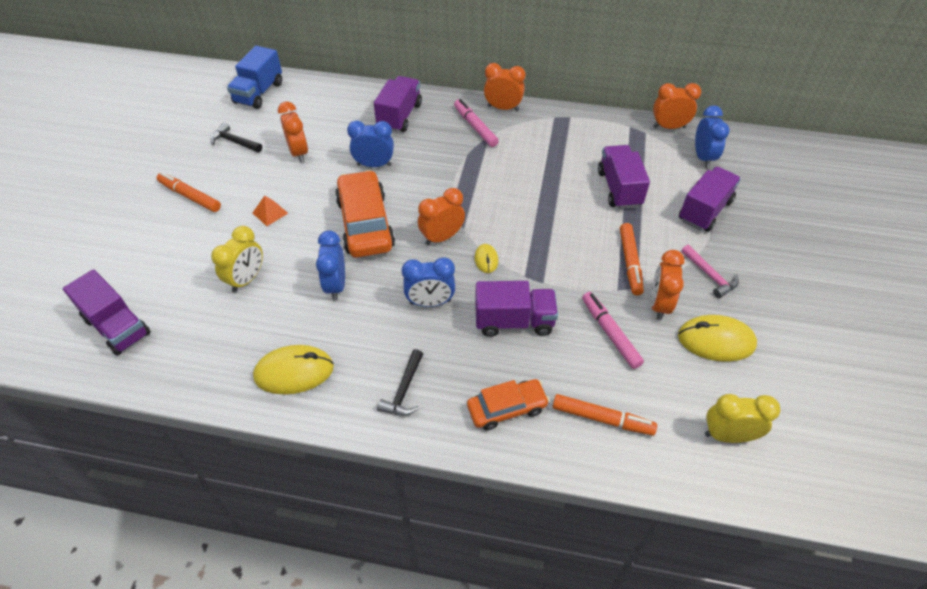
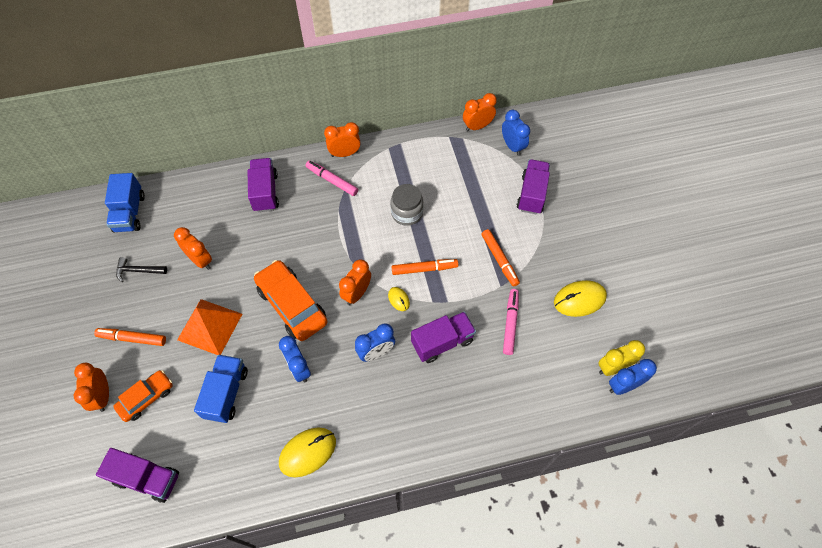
camera: 25 degrees left, 10 degrees up
yellow clock [211,226,263,293] -> blue truck [194,355,248,423]
orange pyramid [253,196,288,226] -> orange pyramid [177,299,242,355], size x2.19
blue clock [347,120,394,167] -> blue clock moved to [609,359,657,395]
black hammer [377,349,423,416] -> none
orange car [467,379,550,430] -> orange car moved to [113,370,173,422]
orange marker [552,394,657,436] -> orange marker moved to [392,259,458,275]
pink marker [582,292,644,369] -> pink marker turned 60 degrees clockwise [503,289,519,355]
purple truck [598,145,650,209] -> none
orange clock [651,250,684,320] -> orange clock moved to [74,363,109,412]
pink hammer [681,245,739,298] -> none
none -> grey jar [390,184,424,226]

